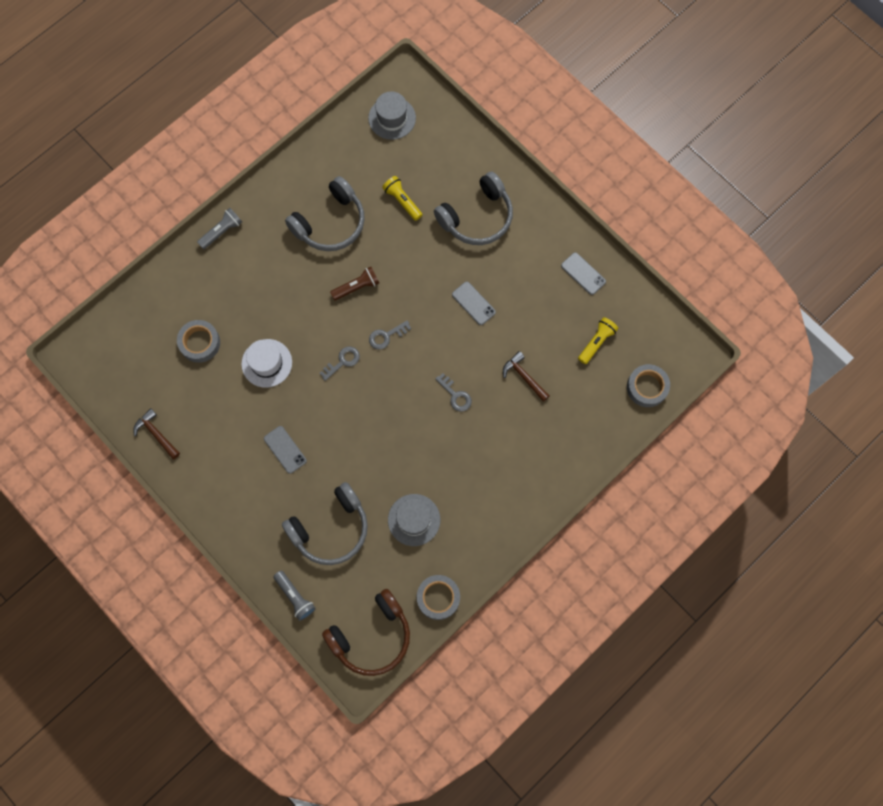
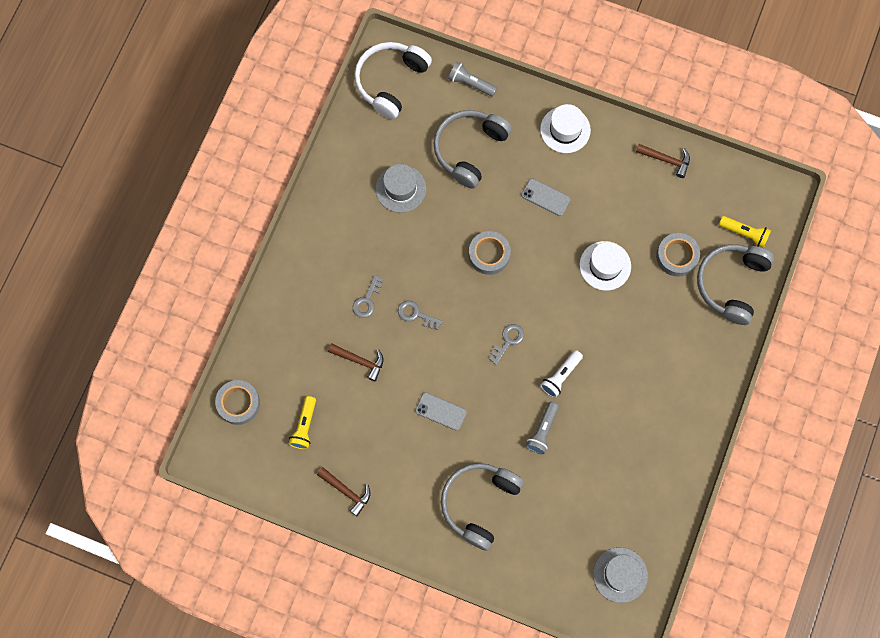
camera: 155 degrees right, 0 degrees up
grey flashlight [197,208,242,249] -> grey flashlight moved to [526,402,559,454]
grey headphones [285,176,365,251] -> grey headphones moved to [697,244,774,325]
grey key [319,346,360,381] -> grey key moved to [353,275,384,318]
brown headphones [322,589,410,676] -> white headphones [354,42,432,119]
brown flashlight [330,267,379,300] -> white flashlight [540,350,583,398]
yellow flashlight [382,176,422,221] -> yellow flashlight moved to [719,216,771,248]
grey tape [417,575,460,620] -> grey tape moved to [469,231,511,275]
grey phone [561,252,606,295] -> brown hammer [317,467,371,516]
none -> white hat [540,104,591,153]

